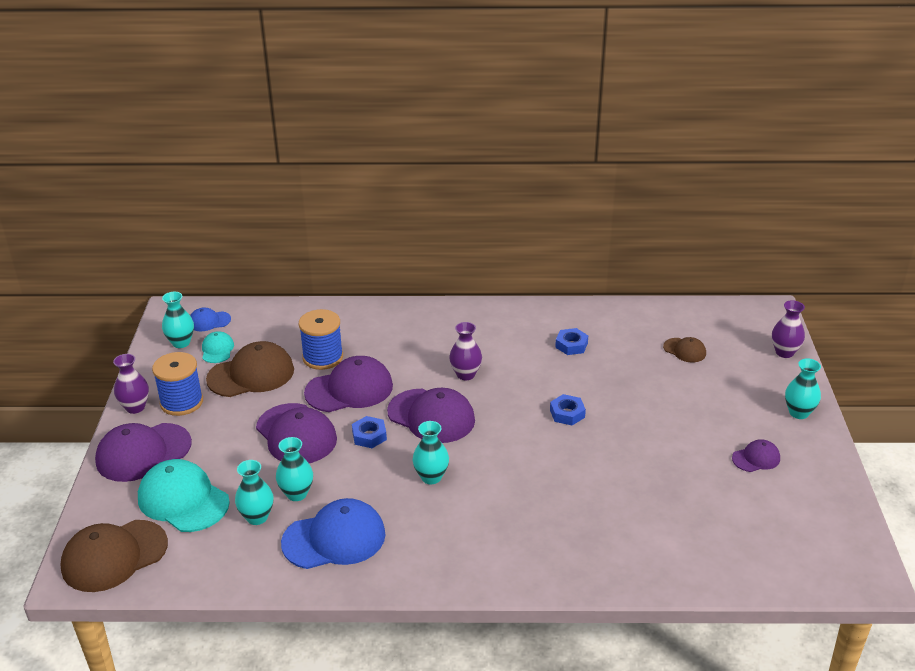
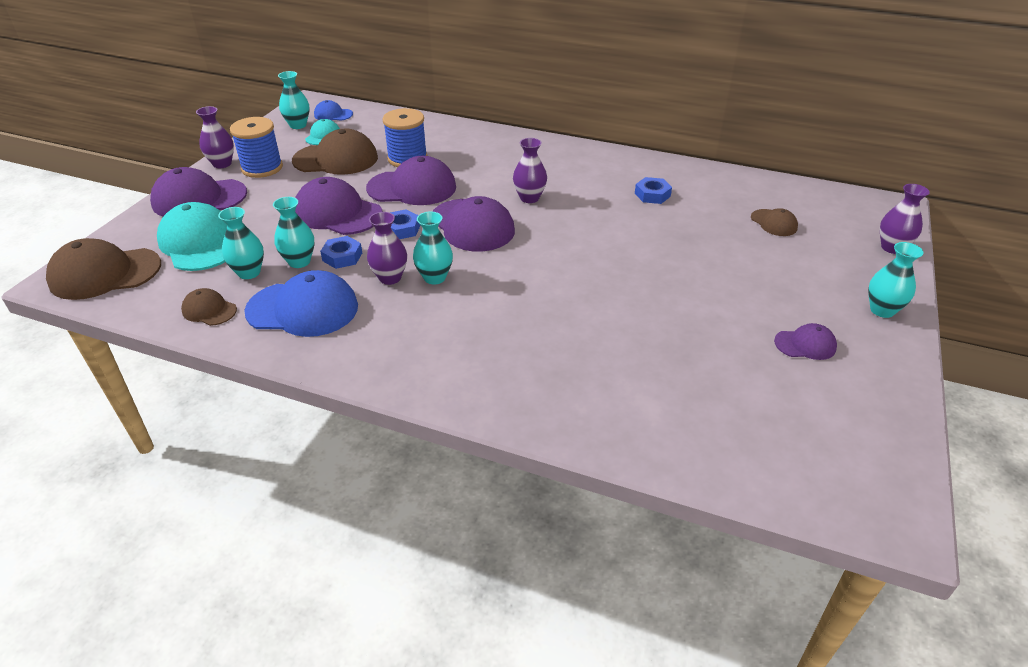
camera: 20 degrees right, 5 degrees up
purple cap [256,403,337,463] -> purple cap turned 135 degrees clockwise [295,177,382,235]
blue nut [550,394,586,425] -> blue nut moved to [320,236,362,269]
none -> brown cap [181,288,237,326]
none -> purple vase [367,212,407,285]

